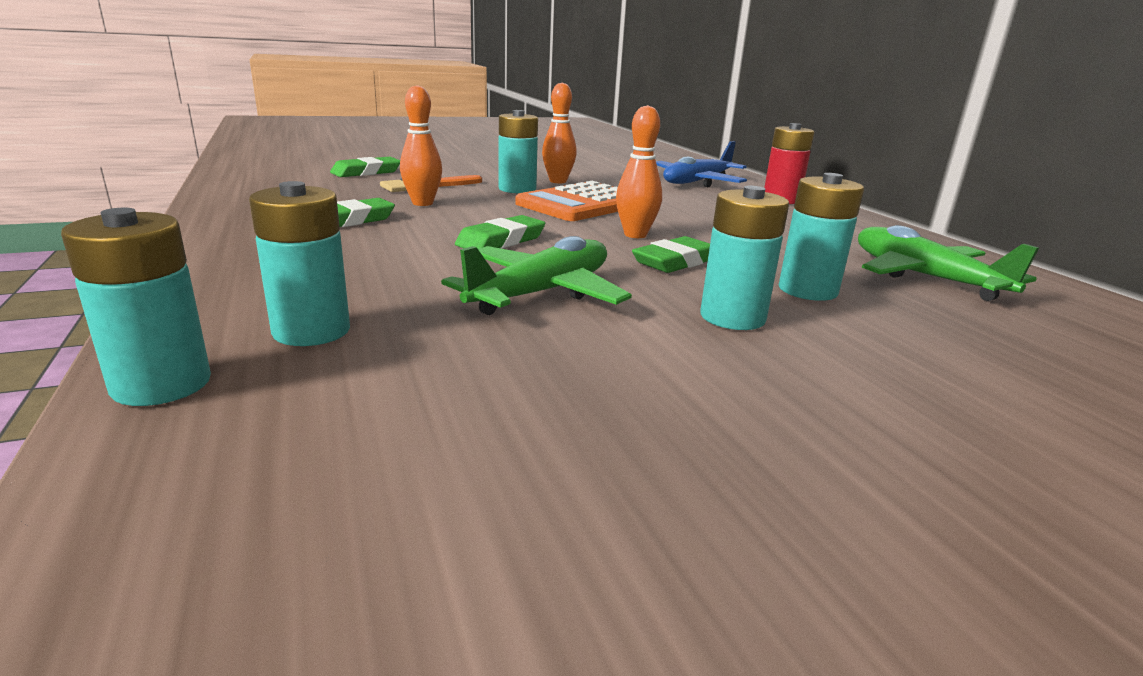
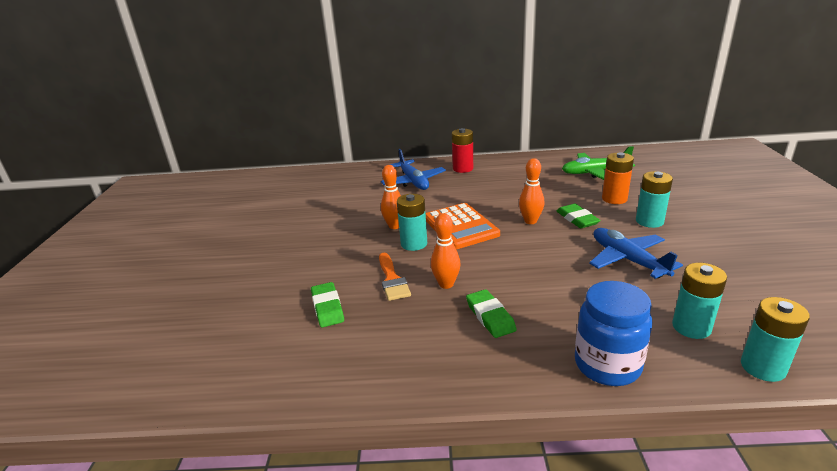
camera: 65 degrees left, 5 degrees up
green plane [441,236,632,315] -> blue plane [589,228,683,279]
green eraser [455,215,545,249] -> none
turquoise battery [779,173,864,301] -> orange battery [602,152,634,204]
none -> blue jar [575,281,652,386]

